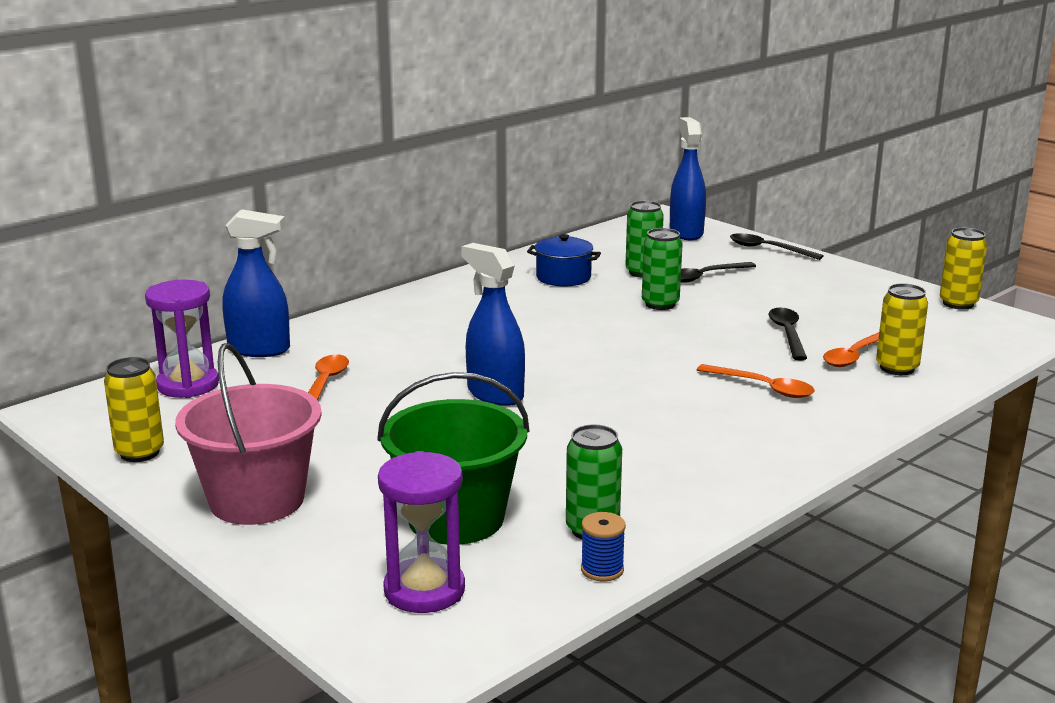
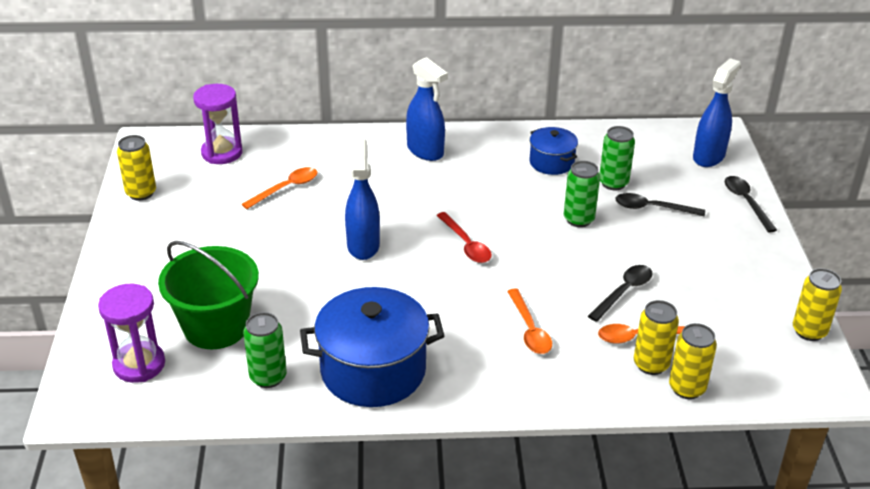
camera: 40 degrees right, 15 degrees up
pink bucket [175,343,322,525] -> none
blue spray bottle [222,209,290,357] -> blue spray bottle moved to [406,57,448,161]
blue spool [581,512,626,581] -> none
none -> blue pot [300,287,444,407]
none -> red spoon [436,212,492,263]
none -> yellow can [669,323,717,399]

